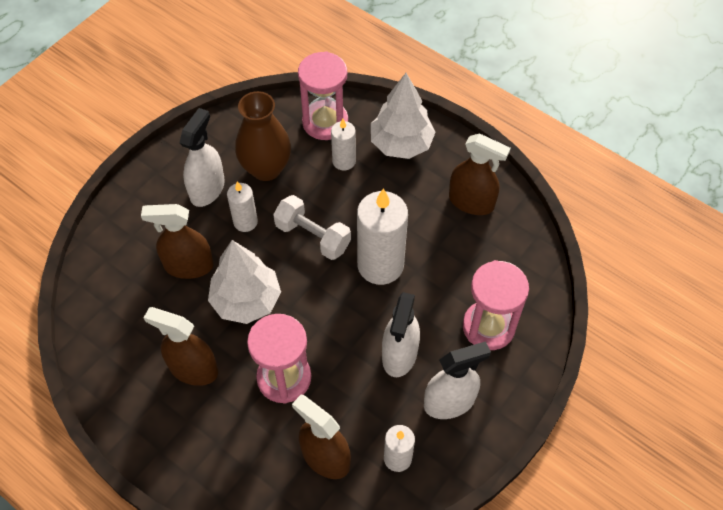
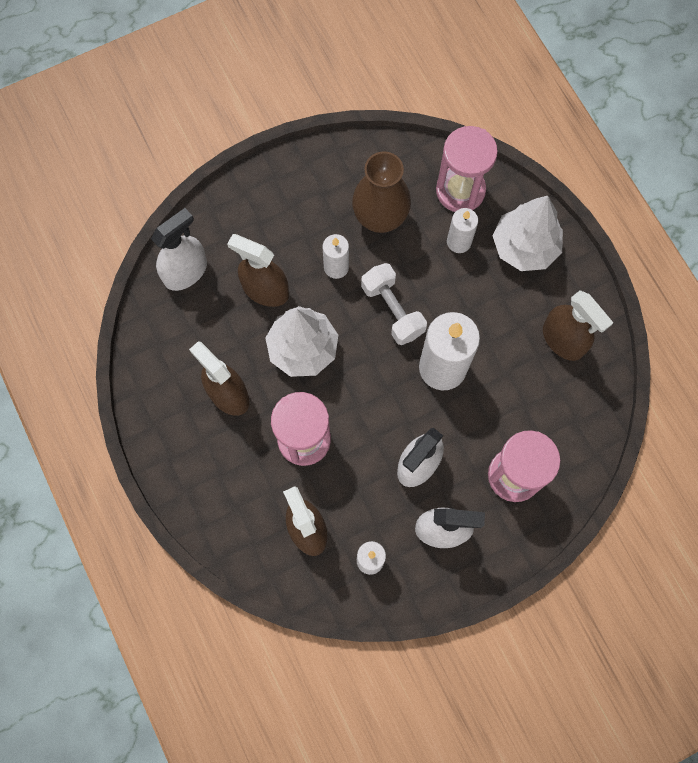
camera: 25 degrees right, 15 degrees up
white spray bottle [180,108,225,207] -> white spray bottle moved to [151,208,207,291]

